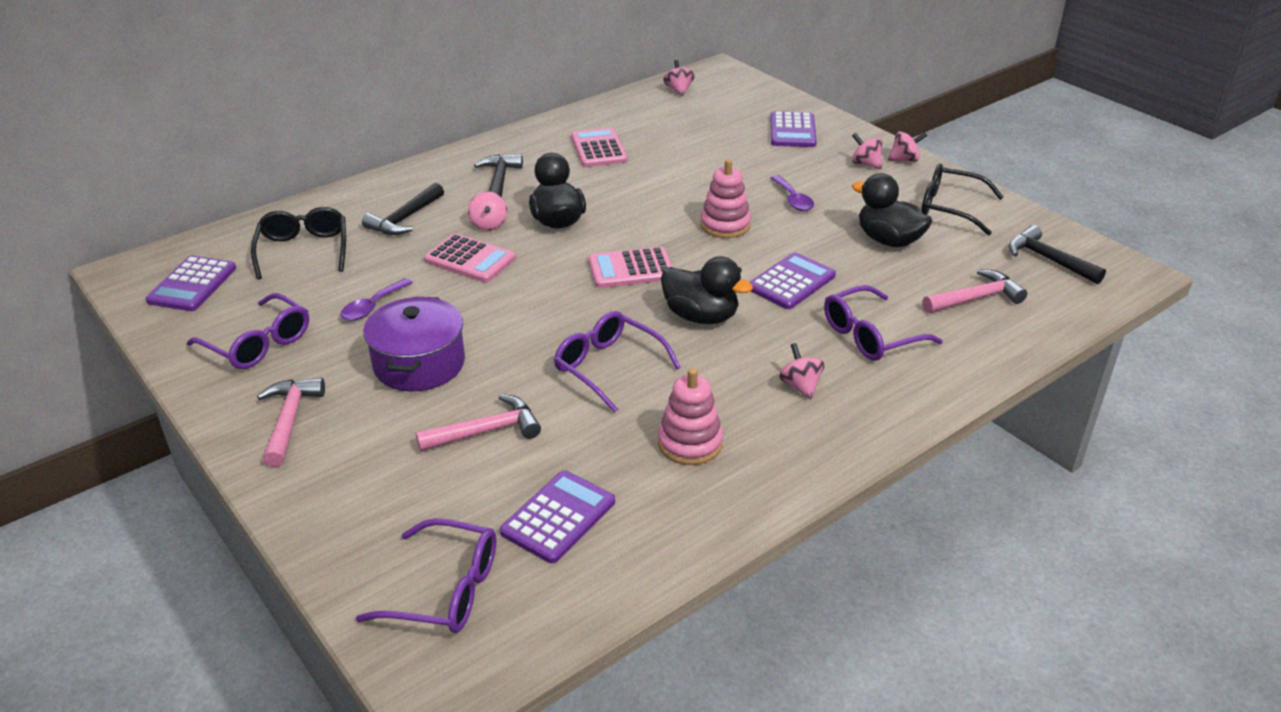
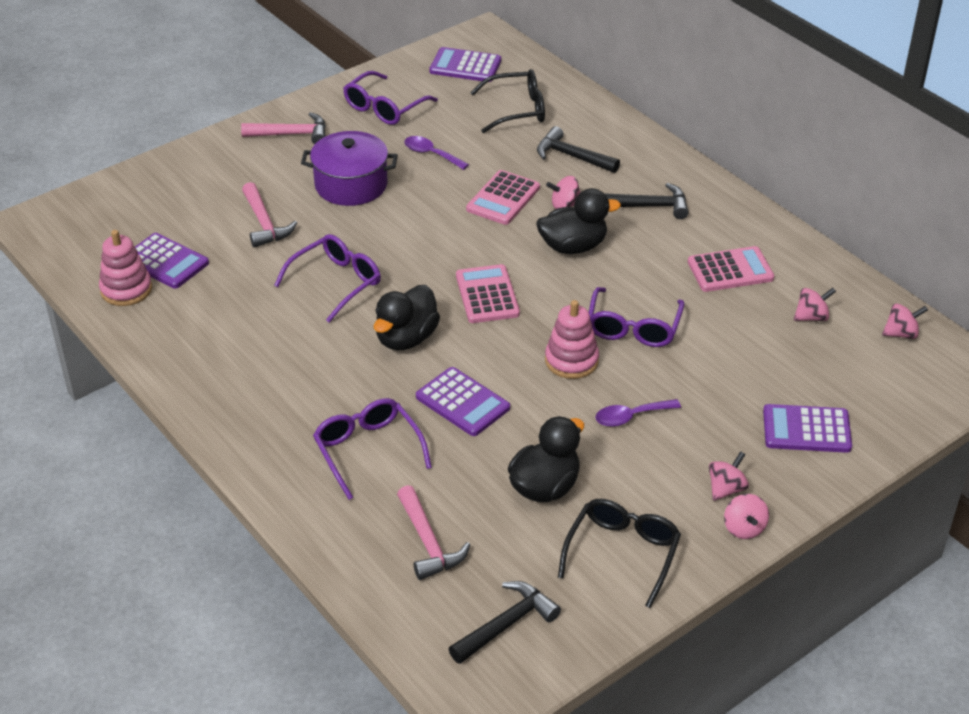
camera: 90 degrees right, 5 degrees up
purple glasses [356,518,496,633] -> purple glasses moved to [589,287,684,347]
pink stacking toy [658,368,723,465] -> pink stacking toy moved to [99,230,152,306]
pink spinning top [779,343,825,399] -> pink spinning top moved to [794,288,836,321]

